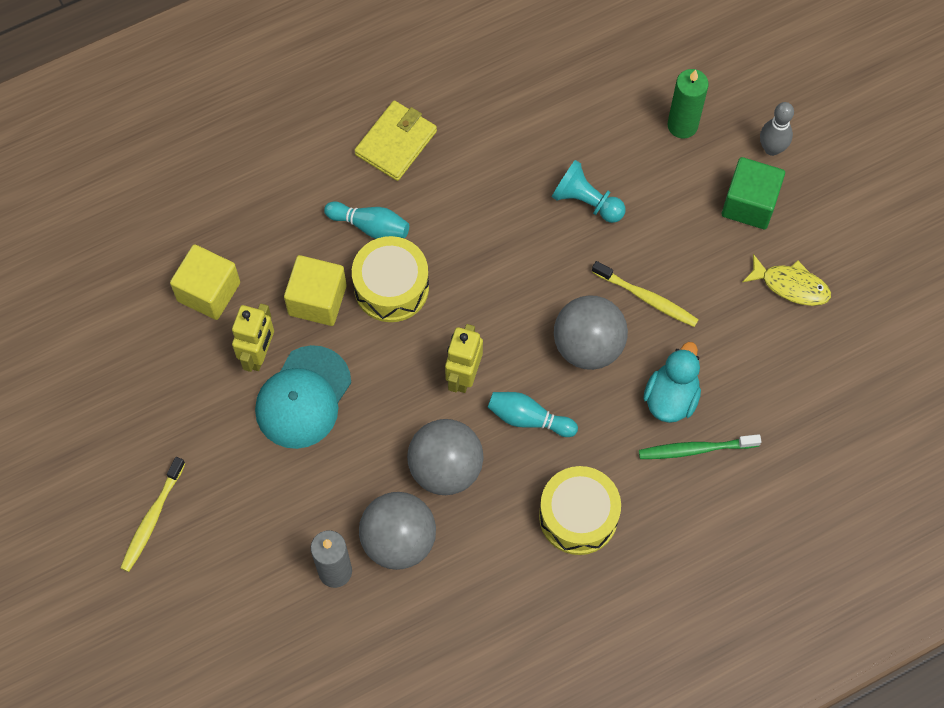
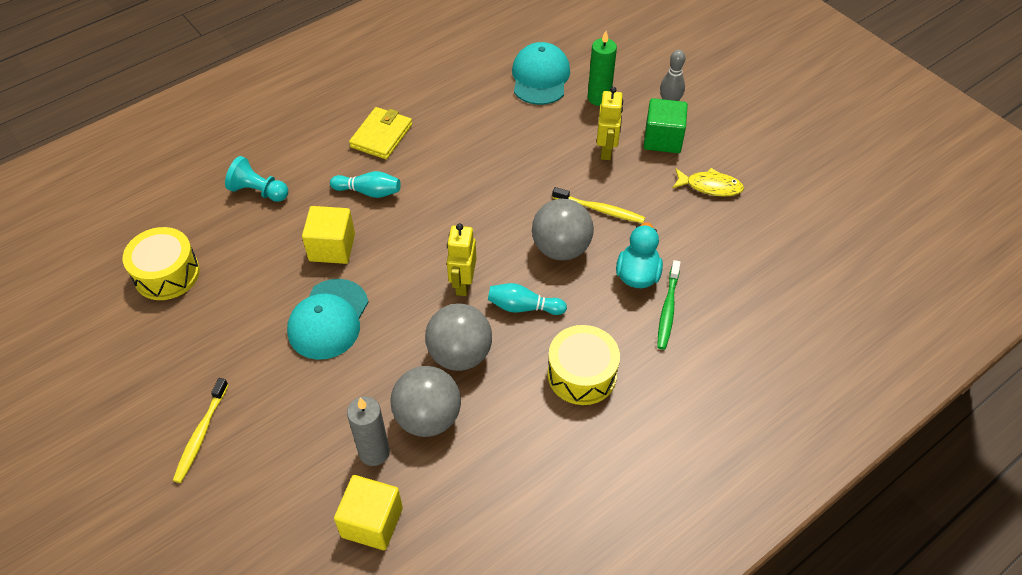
camera: 10 degrees left, 15 degrees down
yellow cube [170,244,240,320] -> yellow cube moved to [334,475,403,550]
yellow robot [232,303,274,372] -> yellow robot moved to [597,87,623,160]
yellow drum [352,236,429,322] -> yellow drum moved to [123,227,200,300]
turquoise pawn [552,160,625,223] -> turquoise pawn moved to [225,156,288,202]
green toothbrush [639,434,761,459] -> green toothbrush turned 60 degrees counterclockwise [657,260,681,350]
none -> turquoise cap [512,42,570,105]

